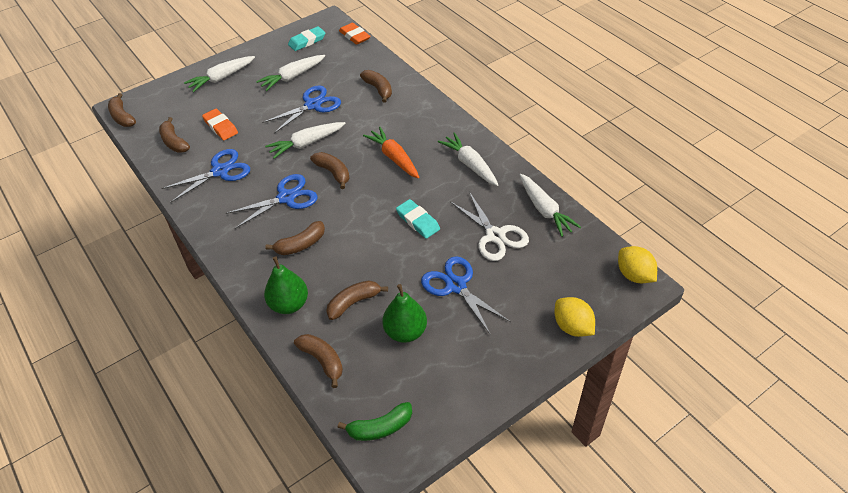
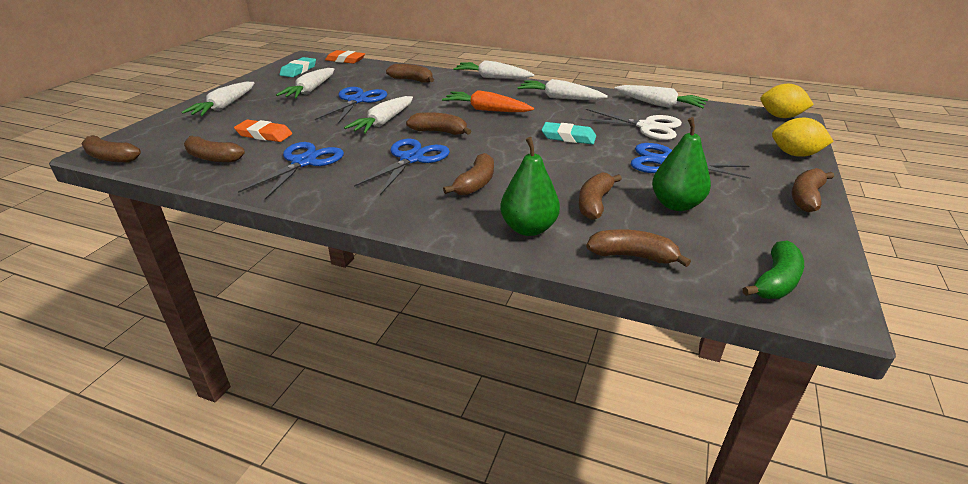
camera: 35 degrees left, 15 degrees down
none -> white carrot [453,60,534,79]
none -> brown banana [791,168,834,212]

